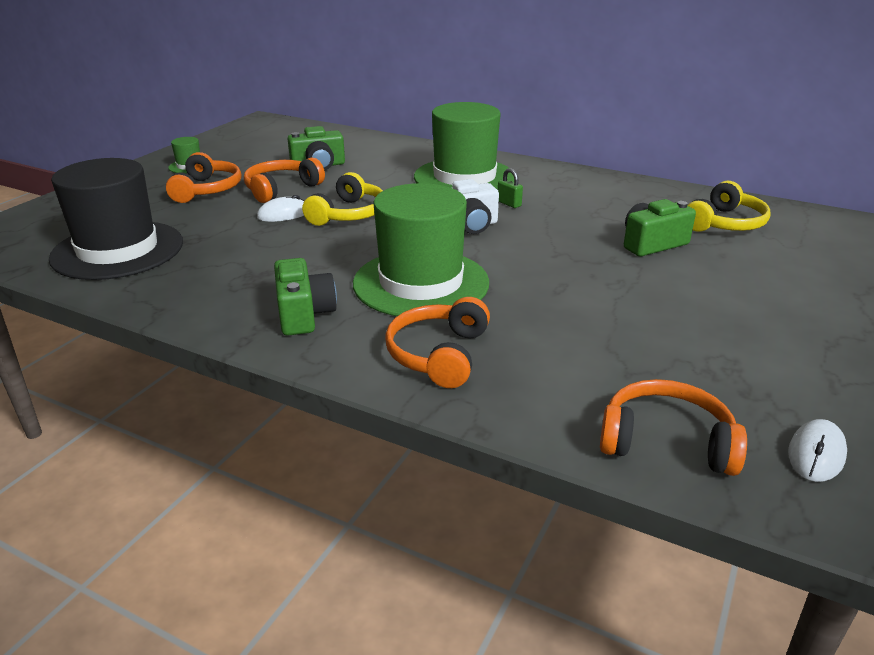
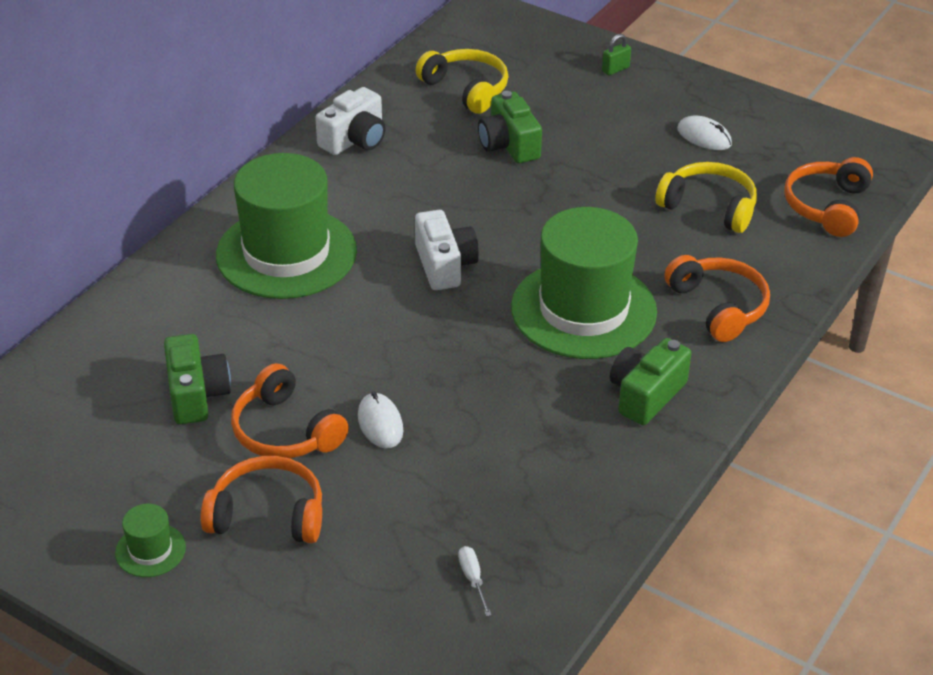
camera: 85 degrees left, 10 degrees up
black hat [49,158,183,280] -> white screwdriver [458,546,491,616]
green camera [274,258,337,336] -> green camera turned 45 degrees counterclockwise [610,338,691,425]
yellow headphones [302,172,383,226] -> yellow headphones moved to [655,162,757,233]
orange headphones [385,297,490,388] -> orange headphones turned 135 degrees counterclockwise [664,255,770,342]
green padlock [498,168,523,208] -> green padlock moved to [602,34,631,75]
white mouse [788,419,847,482] -> white mouse moved to [677,115,732,150]
none -> white camera [315,87,386,155]

